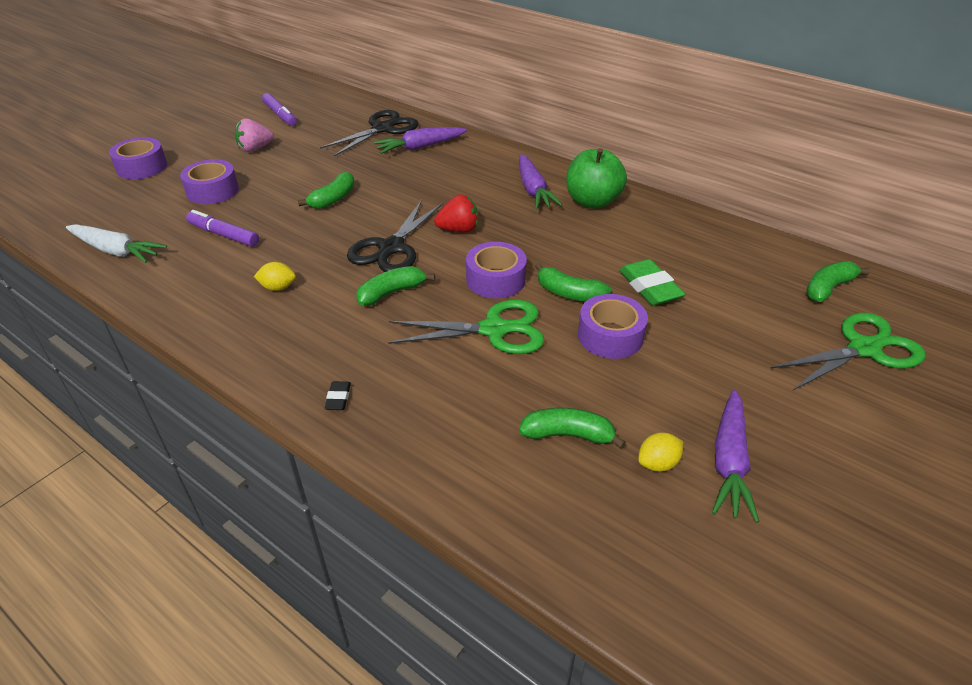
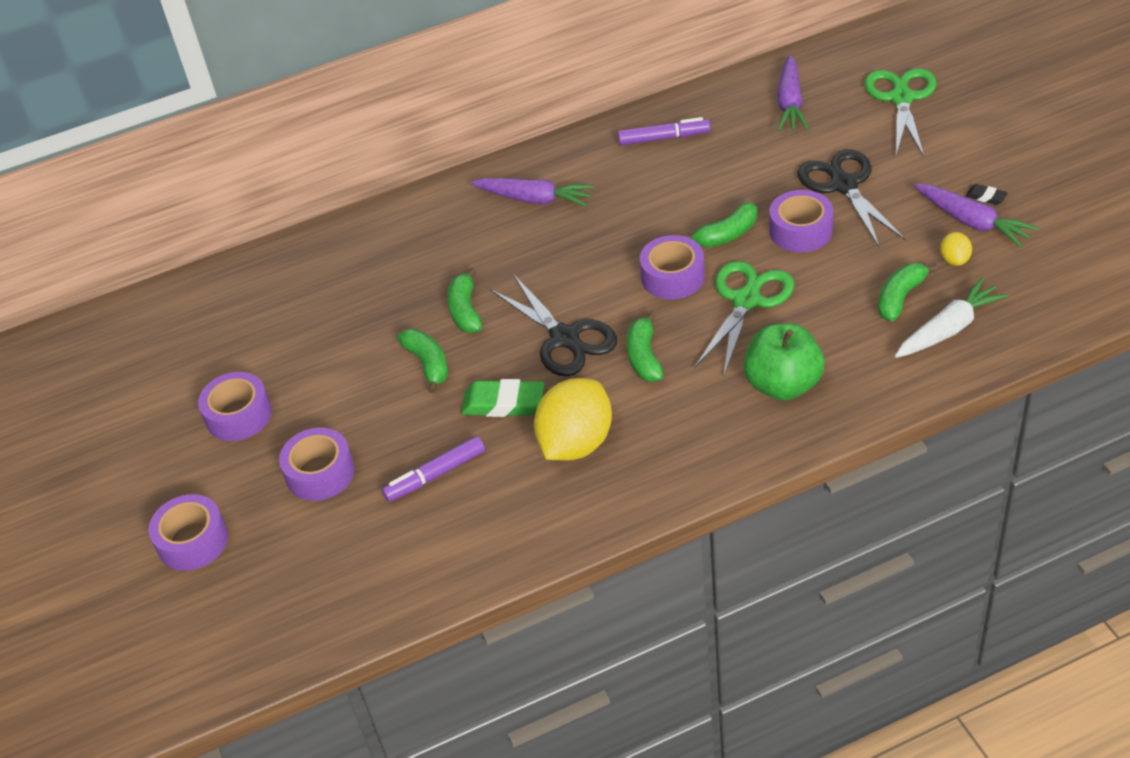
camera: 55 degrees left, 5 degrees up
white carrot [66,224,167,263] -> white carrot moved to [895,278,1009,358]
pink strawberry [235,118,274,152] -> purple tape [198,372,272,441]
yellow lemon [254,262,296,291] -> yellow lemon [534,378,612,461], size x2.23
purple marker [262,93,297,126] -> purple marker moved to [618,117,710,146]
black scissors [320,110,419,156] -> black scissors moved to [797,149,906,247]
black eraser [325,381,351,410] -> black eraser moved to [966,184,1007,205]
purple carrot [373,127,468,154] -> purple carrot moved to [777,55,809,131]
red strawberry [434,195,478,233] -> none
green apple [566,148,627,209] -> green apple moved to [743,323,824,401]
green eraser [619,259,685,305] -> green eraser moved to [461,379,545,417]
green banana [806,261,870,302] -> green banana moved to [447,268,482,333]

